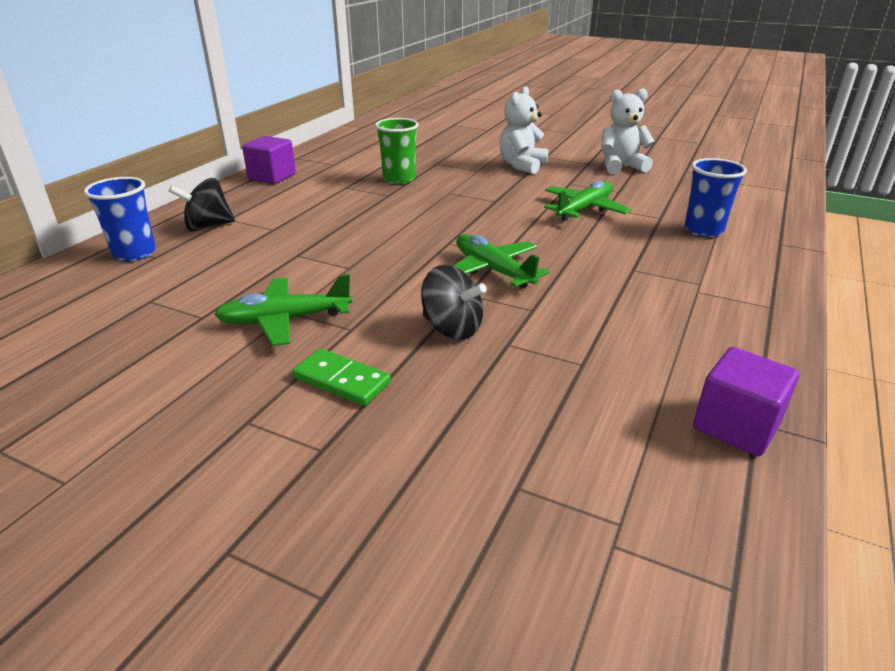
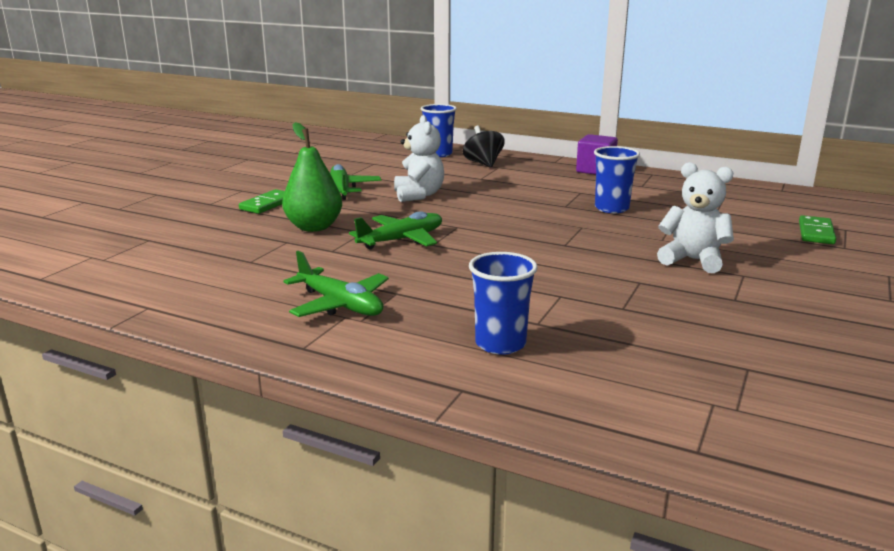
camera: 90 degrees right, 10 degrees down
green cup [375,118,419,184] -> blue cup [594,146,640,213]
black spinning top [421,265,487,340] -> green pear [282,122,342,232]
green plane [544,181,631,221] -> green plane moved to [283,251,389,317]
white teddy bear [601,88,655,174] -> white teddy bear moved to [394,115,444,202]
purple cube [693,347,799,456] -> none
none -> green domino [799,215,836,244]

